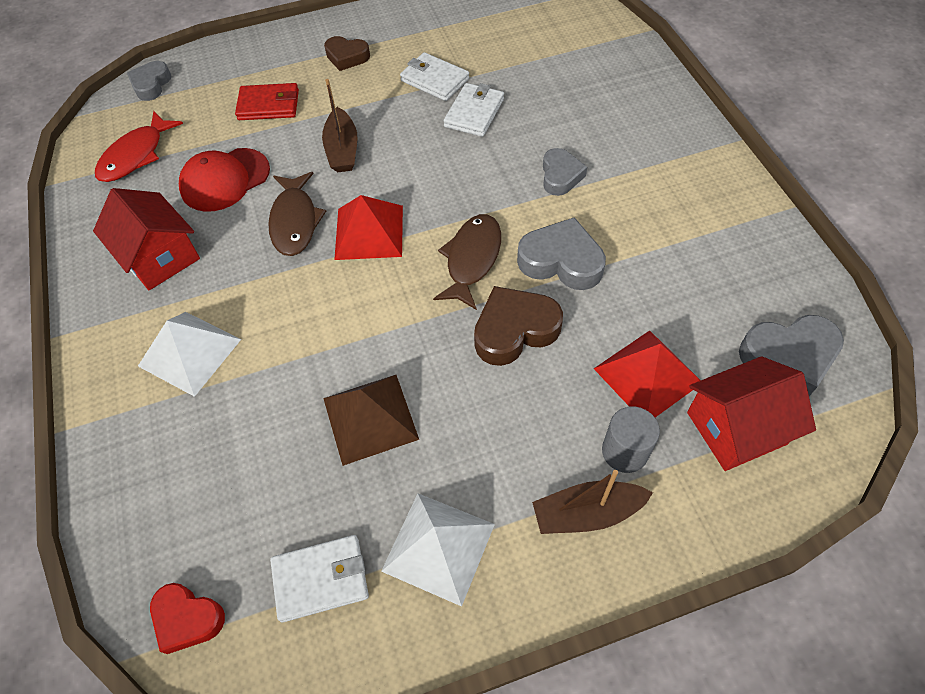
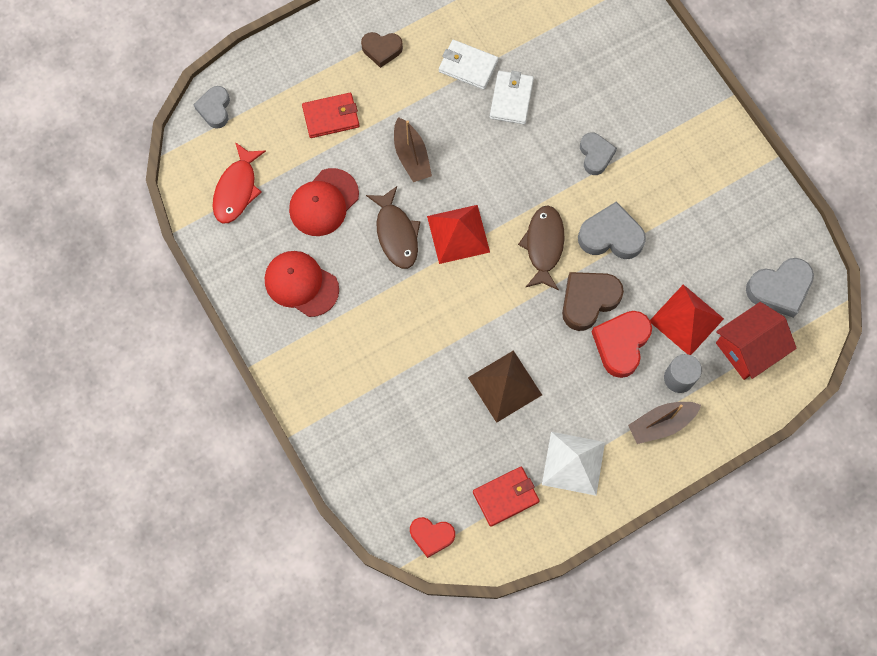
camera: 15 degrees left, 15 degrees up
red house [93,188,200,290] -> red cap [265,251,339,317]
white pyramid [138,312,241,397] -> none
white wallet [270,535,369,622] -> red wallet [473,467,539,527]
none -> red heart [592,311,652,378]

